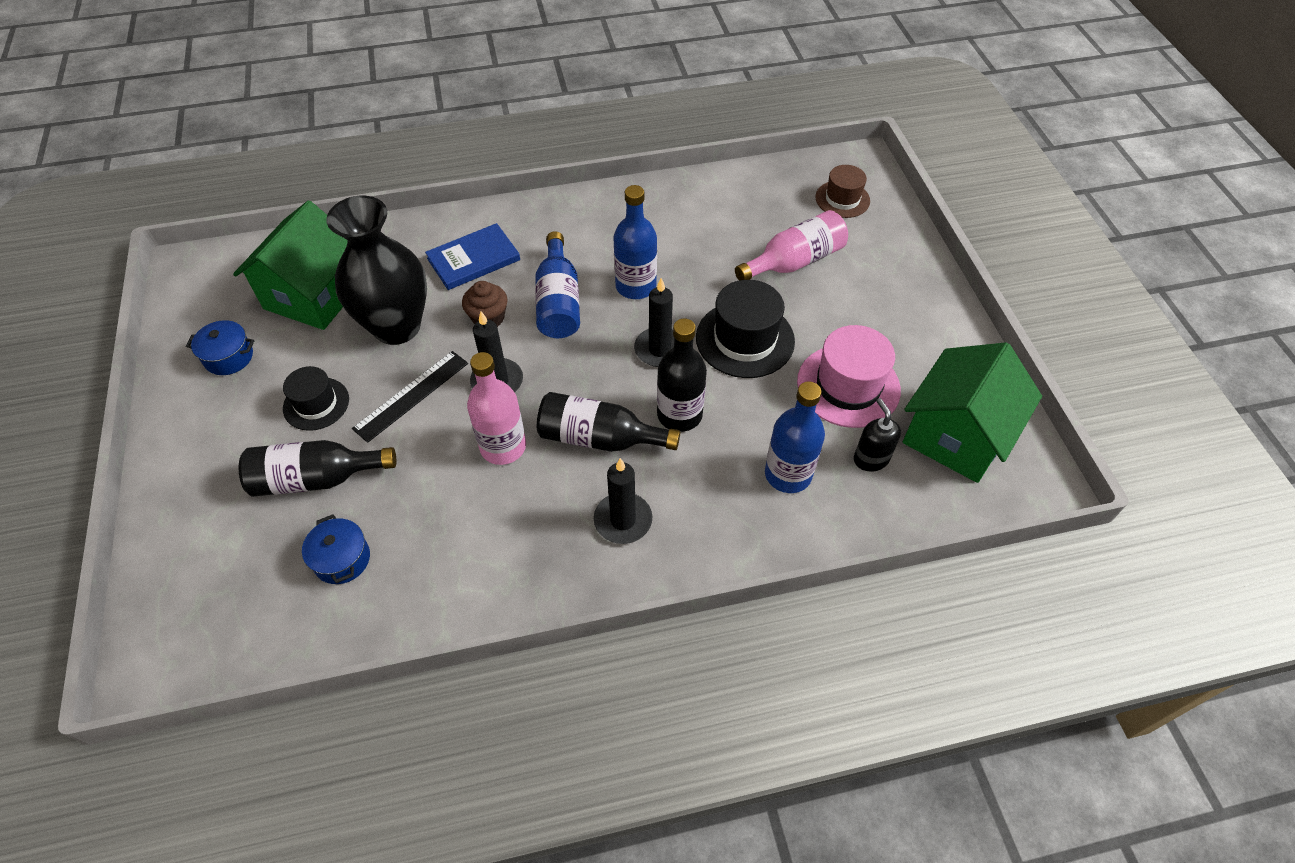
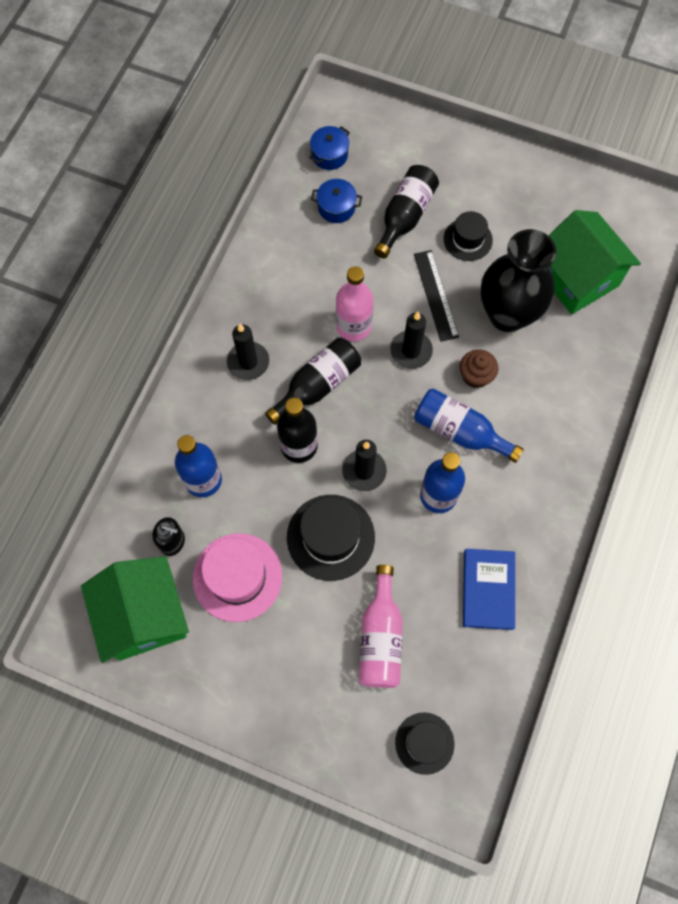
camera: 125 degrees right, 15 degrees up
blue pot [186,320,254,375] -> blue pot moved to [309,126,350,170]
blue book [425,223,520,290] -> blue book moved to [463,549,515,630]
brown hat [815,165,870,218] -> black hat [395,712,455,775]

